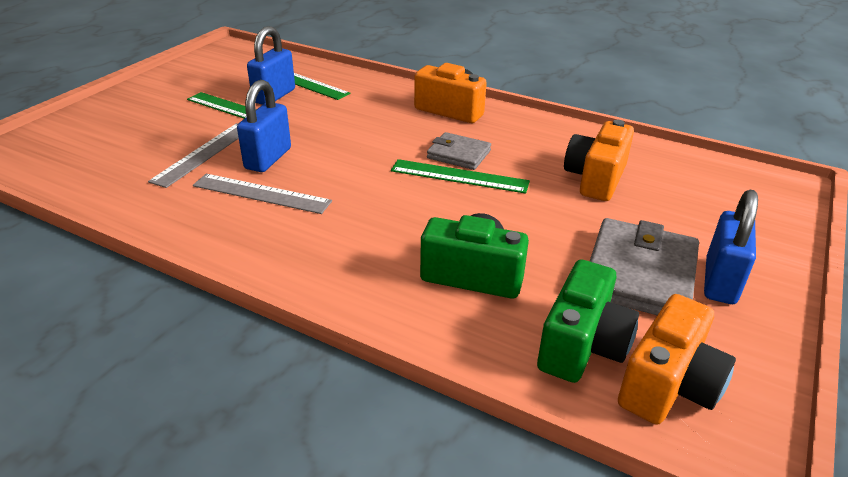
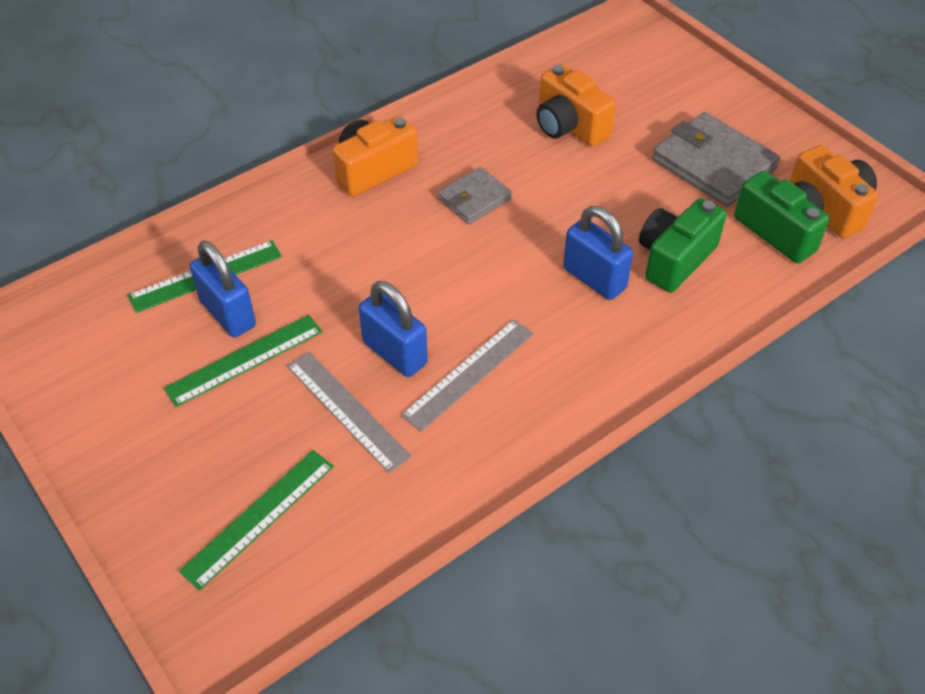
camera: 65 degrees left, 15 degrees up
green ruler [391,159,530,194] -> green ruler moved to [178,450,334,591]
blue padlock [704,190,758,304] -> blue padlock moved to [563,206,633,300]

